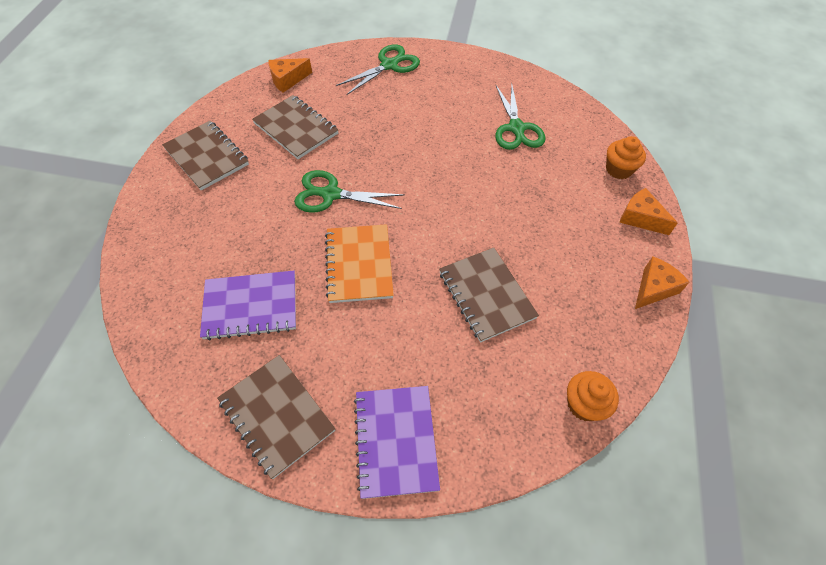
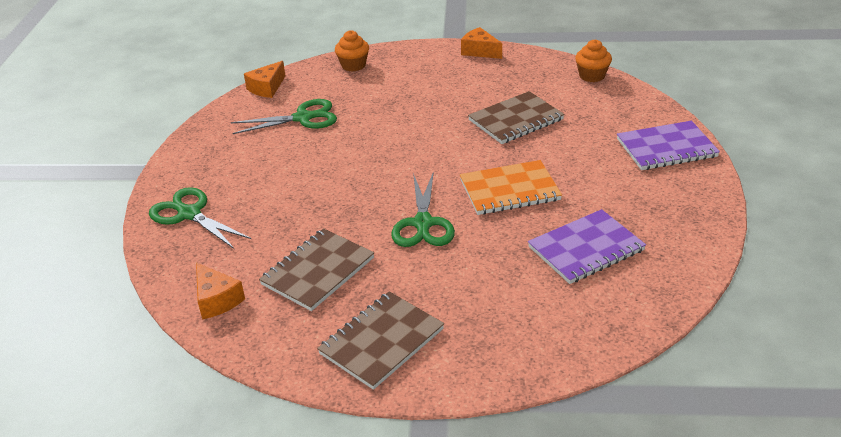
camera: 95 degrees left, 20 degrees down
purple notebook [200,271,296,340] -> purple notebook turned 75 degrees clockwise [528,209,646,284]
brown notebook [217,355,335,479] -> none
orange cheese [619,188,678,235] -> orange cheese moved to [244,61,285,98]

